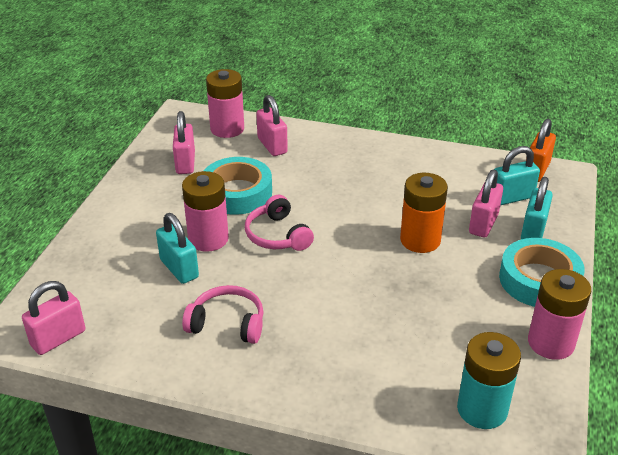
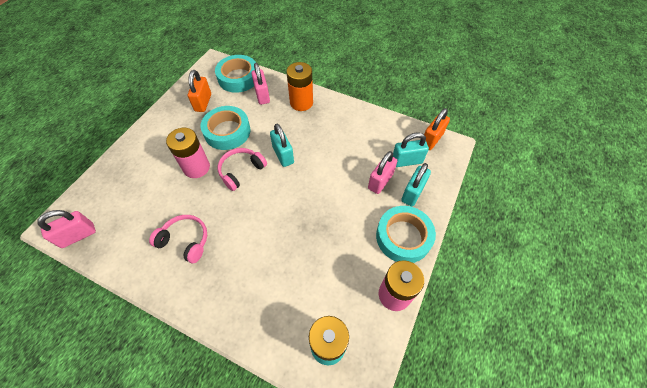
camera: 10 degrees right, 20 degrees up
turquoise padlock [156,213,199,284] -> turquoise padlock moved to [270,124,294,167]
pink padlock [173,111,195,174] -> orange padlock [188,70,211,112]
pink battery [206,69,244,138] -> turquoise tape [215,55,256,93]
pink headphones [245,195,314,251] -> pink headphones turned 60 degrees clockwise [218,148,267,191]
orange battery [400,173,448,253] -> orange battery moved to [286,62,313,111]

